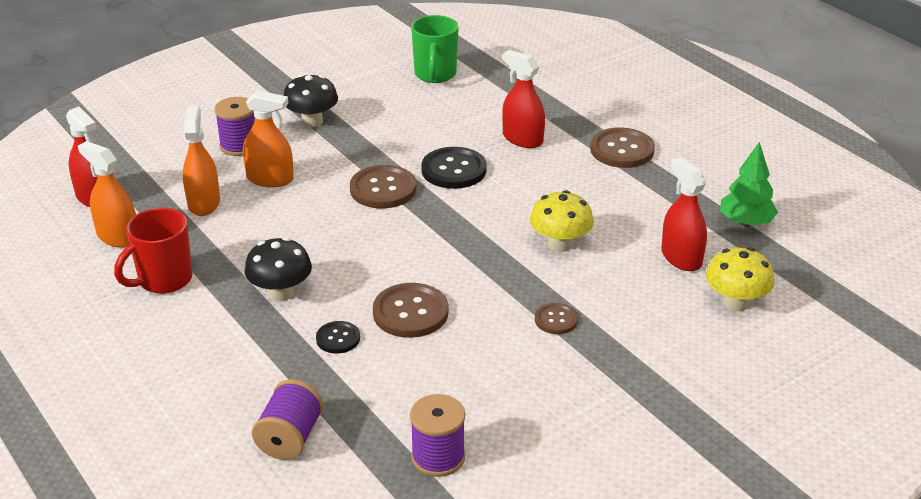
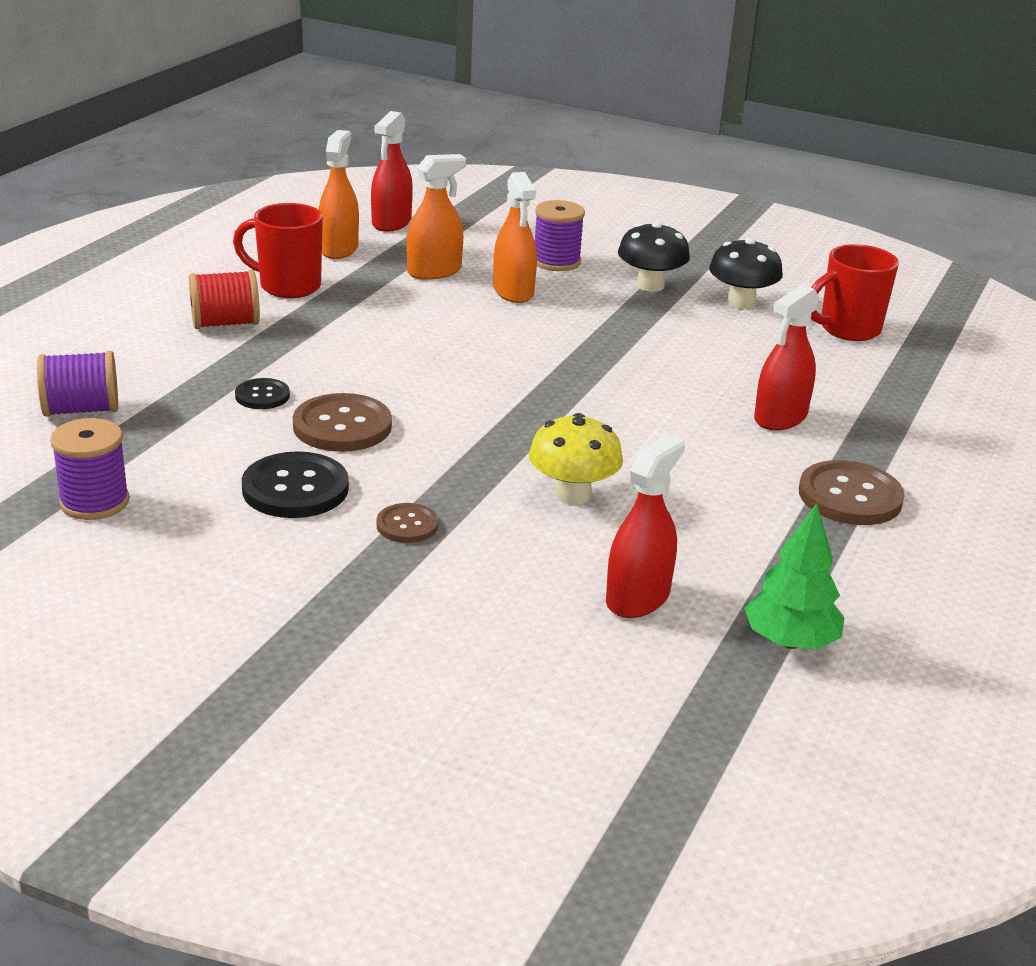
camera: 60 degrees right, 5 degrees down
black mushroom [244,237,312,301] -> black mushroom moved to [709,238,783,309]
brown button [350,165,416,209] -> none
green mug [411,15,459,83] -> red mug [811,244,899,341]
black button [421,147,487,189] -> black button moved to [242,451,349,518]
red spray bottle [502,50,545,148] -> red spray bottle turned 150 degrees counterclockwise [754,284,820,430]
yellow mushroom [706,247,774,311] -> none
none -> red spool [189,270,260,329]

